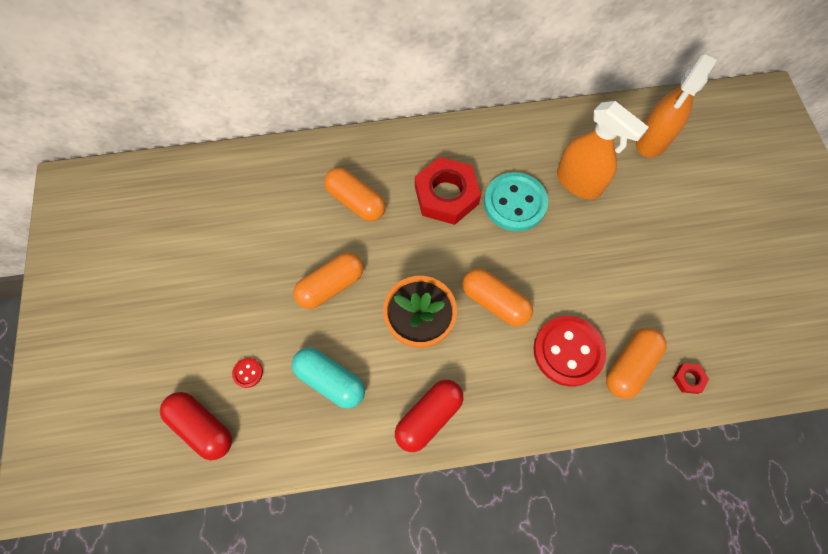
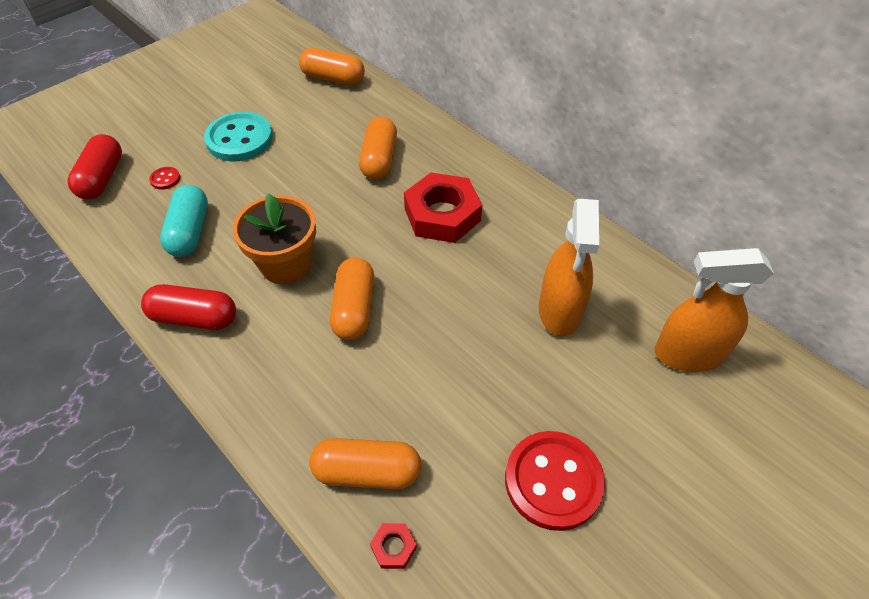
camera: 55 degrees right, 15 degrees down
orange capsule [293,252,364,309] -> orange capsule moved to [299,48,365,85]
turquoise button [484,172,548,232] -> turquoise button moved to [204,112,273,162]
red button [534,316,606,386] -> red button moved to [505,431,605,531]

